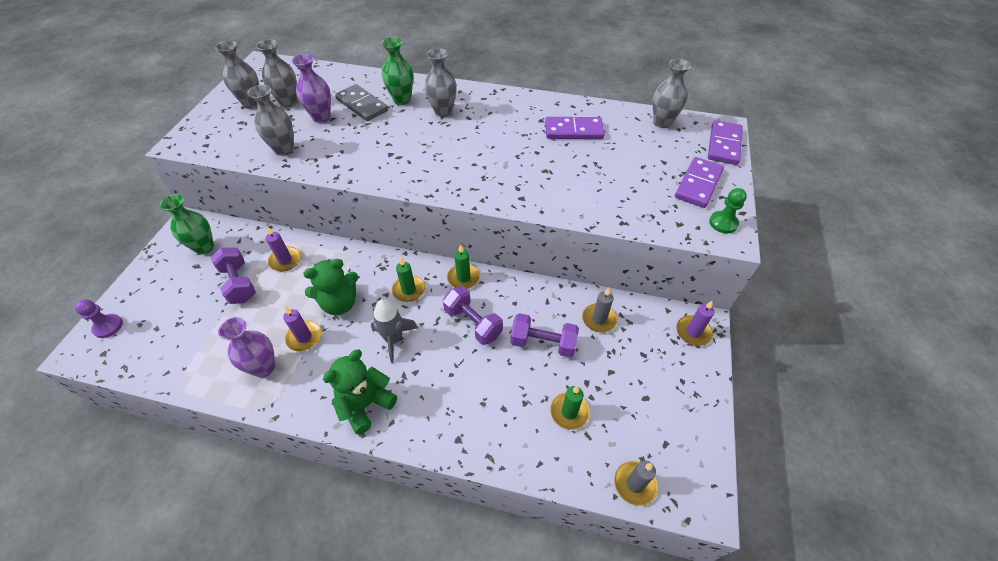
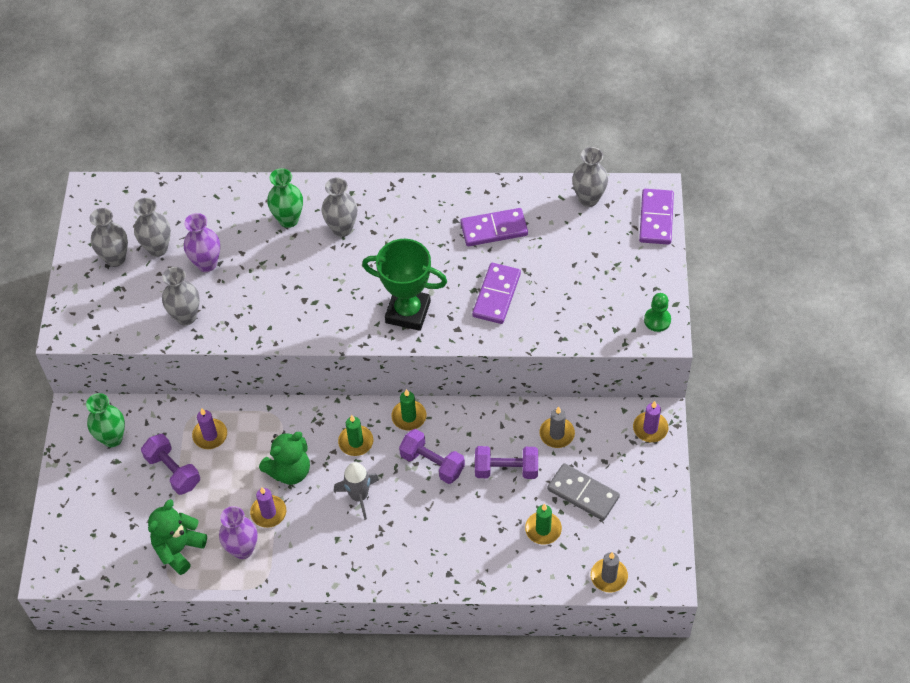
camera: 10 degrees left, 5 degrees up
purple pawn [75,299,123,338] -> none
green teddy bear [323,350,397,435] -> green teddy bear moved to [148,499,207,575]
grey domino [335,84,388,121] -> grey domino moved to [547,463,620,521]
purple domino [675,157,724,208] -> purple domino moved to [472,263,521,324]
none -> green trophy [362,239,447,331]

